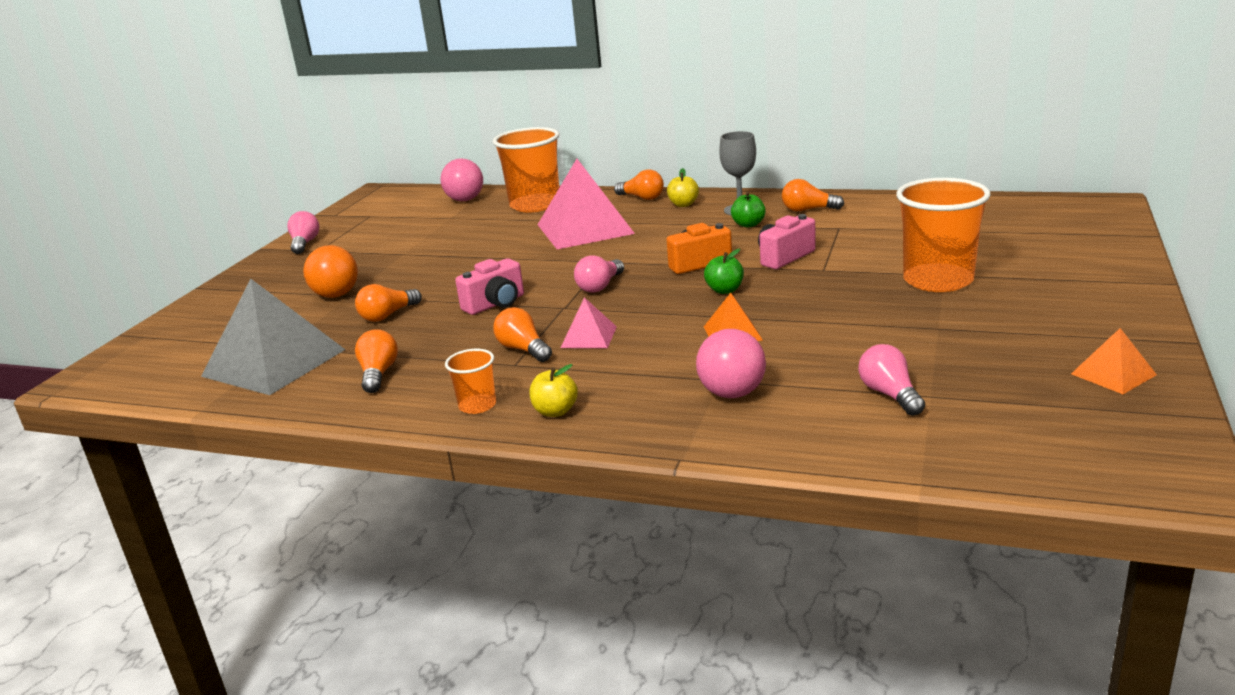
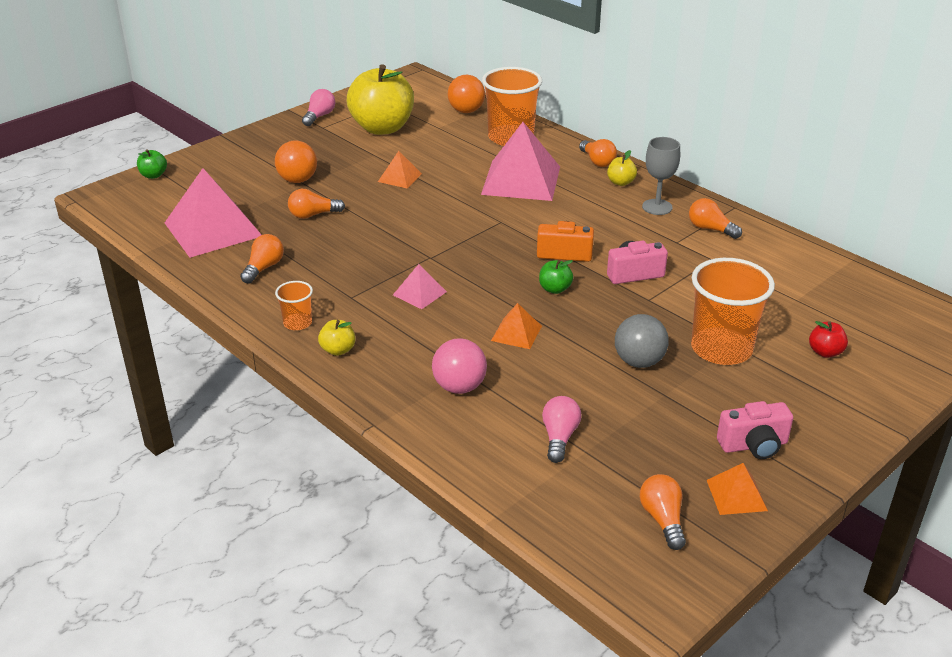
camera: 25 degrees right, 10 degrees up
grey pyramid [201,279,346,395] -> pink pyramid [165,168,262,258]
pink ball [440,158,483,201] -> orange ball [448,75,485,113]
pink camera [455,258,524,315] -> pink camera moved to [717,401,793,459]
orange light bulb [493,307,552,362] -> orange light bulb moved to [640,474,686,550]
pink light bulb [574,255,624,293] -> none
green apple [731,192,766,227] -> green apple moved to [137,149,167,179]
none -> yellow apple [347,64,414,135]
none -> orange pyramid [378,151,422,188]
none -> grey ball [615,314,669,368]
none -> red apple [809,321,848,358]

